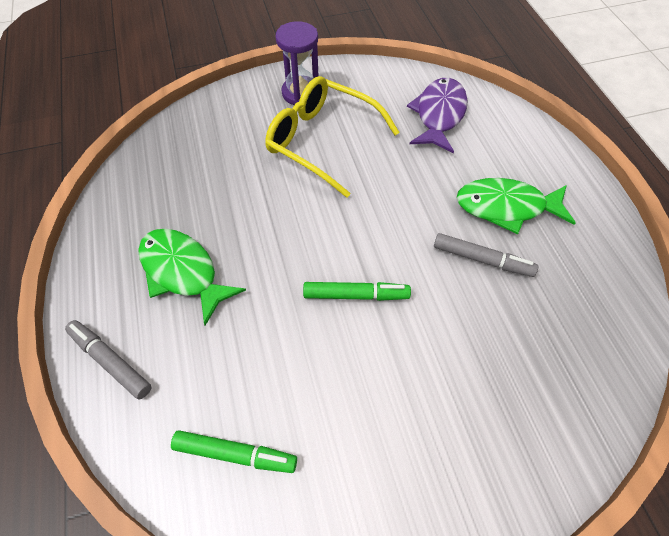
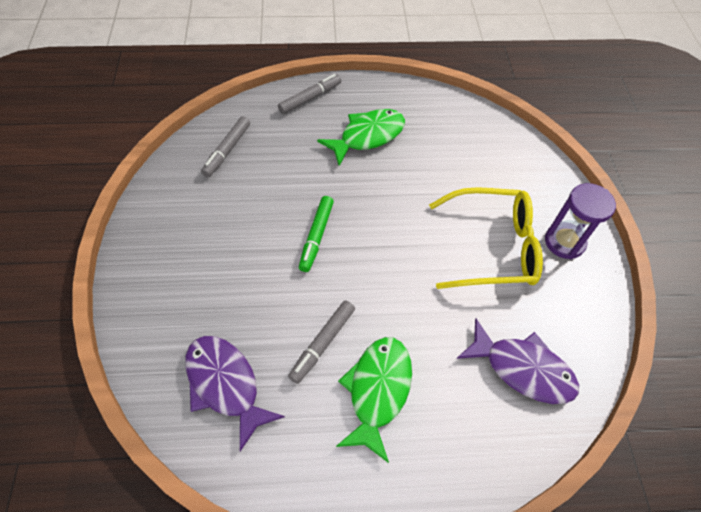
camera: 100 degrees right, 0 degrees up
green marker [171,430,297,473] -> grey marker [201,116,250,177]
yellow glasses [265,76,400,198] -> yellow glasses turned 45 degrees clockwise [429,187,543,289]
none -> purple fish [185,336,285,452]

